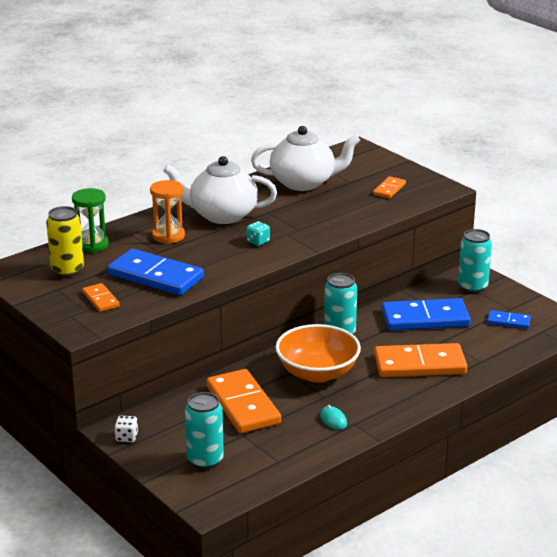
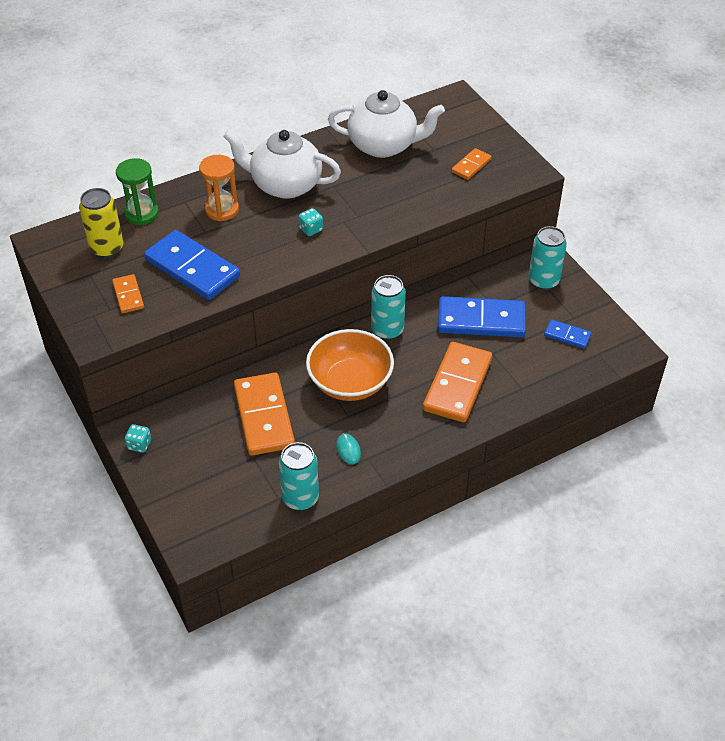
camera: 10 degrees right, 20 degrees up
white dice [114,416,138,442] -> turquoise dice [125,424,151,453]
turquoise can [185,392,224,469] -> turquoise can moved to [279,442,319,511]
orange domino [374,343,467,377] -> orange domino turned 75 degrees counterclockwise [423,342,492,422]

